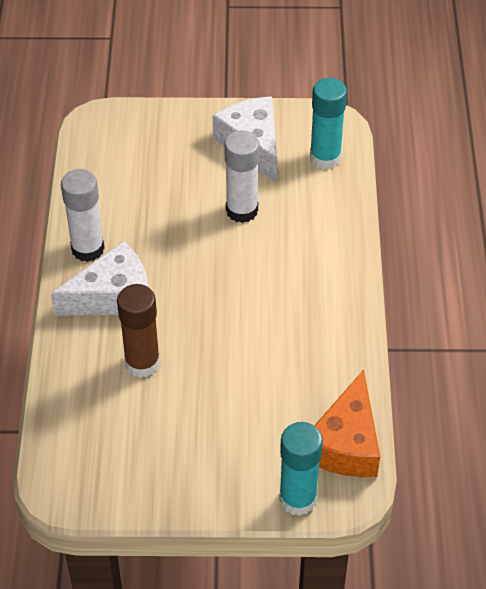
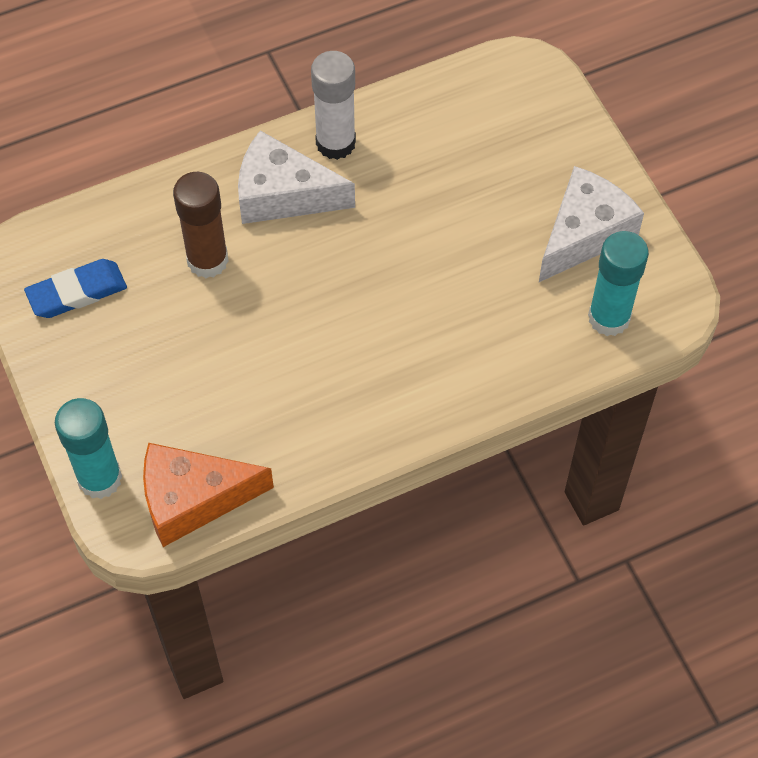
camera: 65 degrees right, 10 degrees up
white cheese [51,241,148,316] -> white cheese turned 150 degrees clockwise [238,130,355,224]
white glue stick [224,130,260,223] -> none
none -> blue eraser [24,259,127,318]

